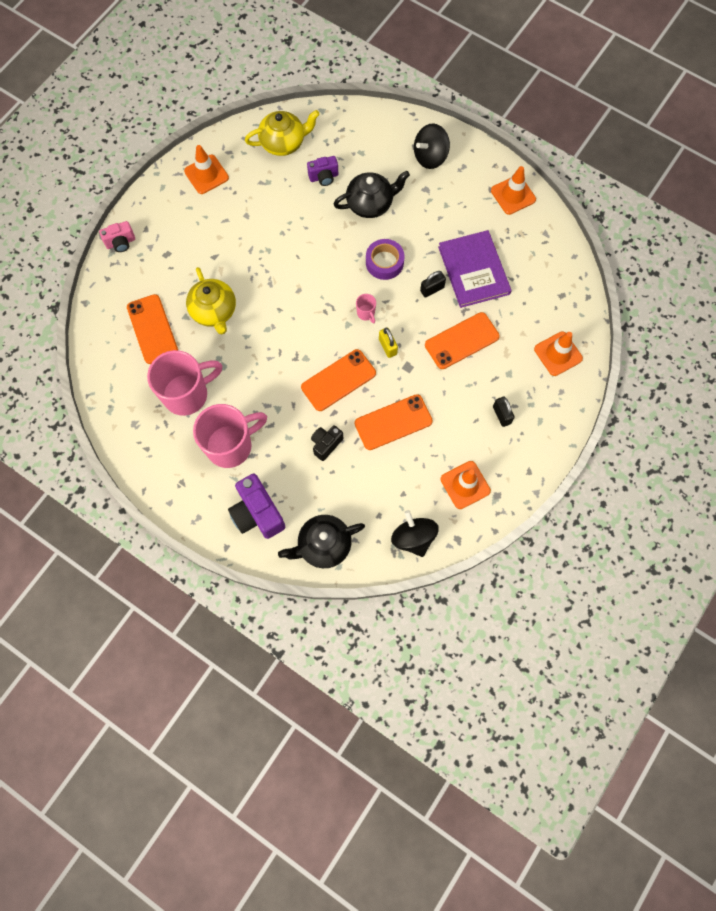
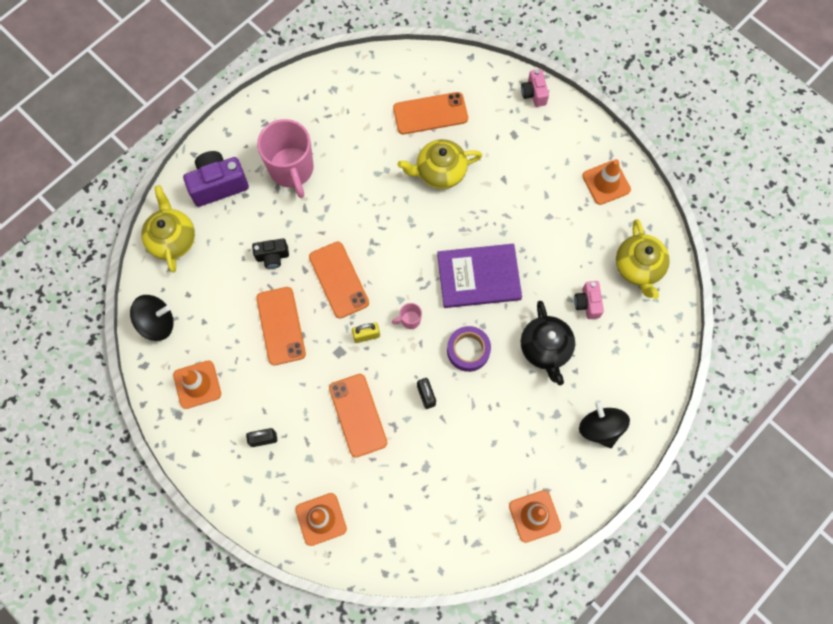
camera: 100 degrees right, 0 degrees up
pink mug [147,350,222,416] -> none
black teapot [278,515,365,568] -> yellow teapot [141,185,195,273]
purple camera [307,156,338,186] -> pink camera [574,281,604,319]
black camera [311,425,343,461] -> black camera turned 120 degrees clockwise [252,238,289,269]
purple book [438,230,512,308] -> purple book moved to [437,244,522,308]

